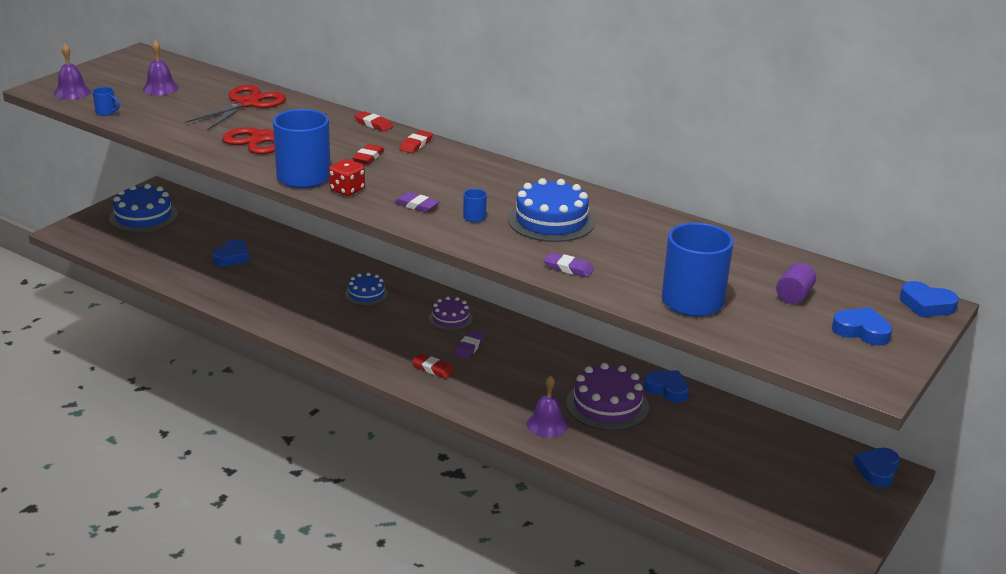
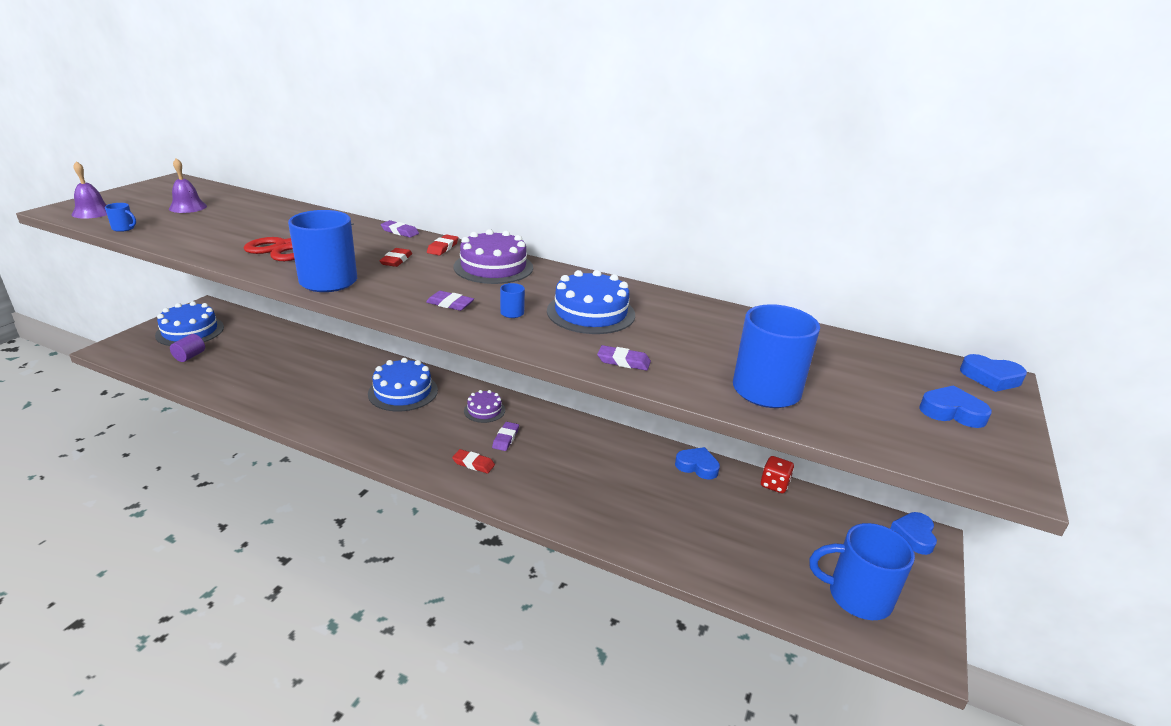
camera: 10 degrees left, 0 degrees up
red scissors [185,85,286,131] -> none
blue heart [213,239,249,267] -> none
red dice [329,159,365,196] -> red dice moved to [761,456,794,493]
blue cake [345,273,388,306] -> blue cake [368,358,438,411], size x1.70
red eraser [354,111,393,131] -> purple eraser [381,220,419,238]
purple bell [527,375,568,437] -> none
purple cake [566,363,649,431] -> purple cake moved to [453,229,533,284]
purple cylinder [776,263,816,304] -> purple cylinder moved to [170,334,205,362]
none -> blue mug [810,523,915,620]

